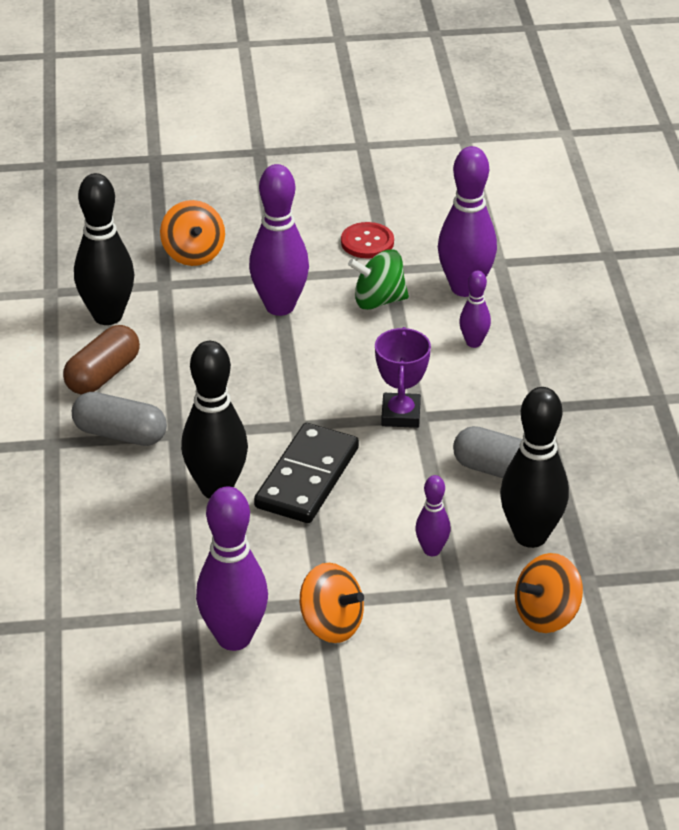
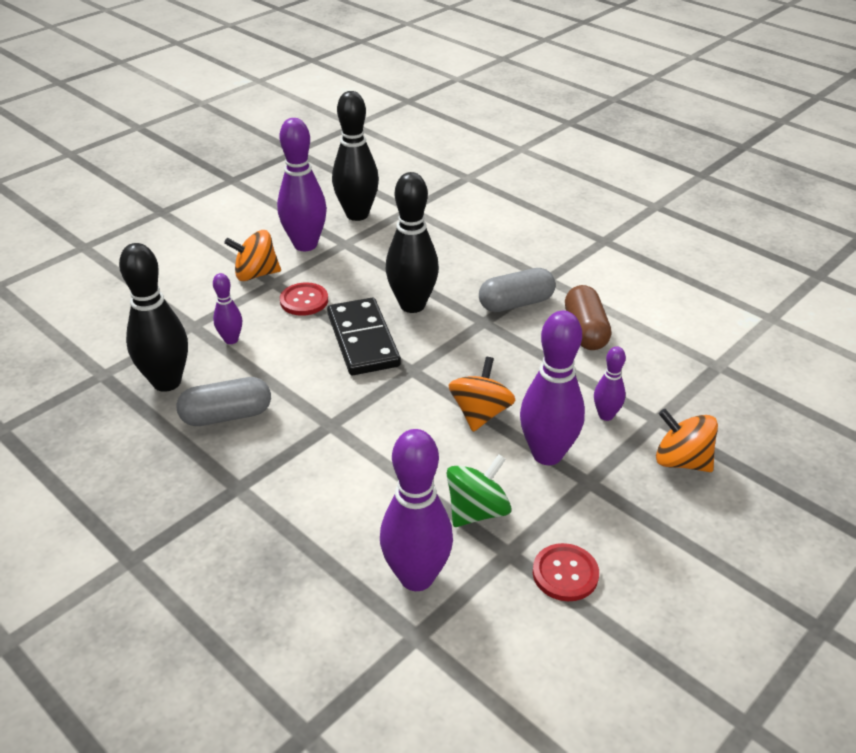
camera: 140 degrees right, 0 degrees up
black bowling pin [74,173,134,325] -> black bowling pin moved to [332,91,379,221]
purple trophy [375,327,431,428] -> none
purple bowling pin [459,271,491,348] -> purple bowling pin moved to [594,346,626,421]
orange spinning top [515,553,583,633] -> orange spinning top moved to [449,357,515,432]
none -> red button [280,282,328,316]

